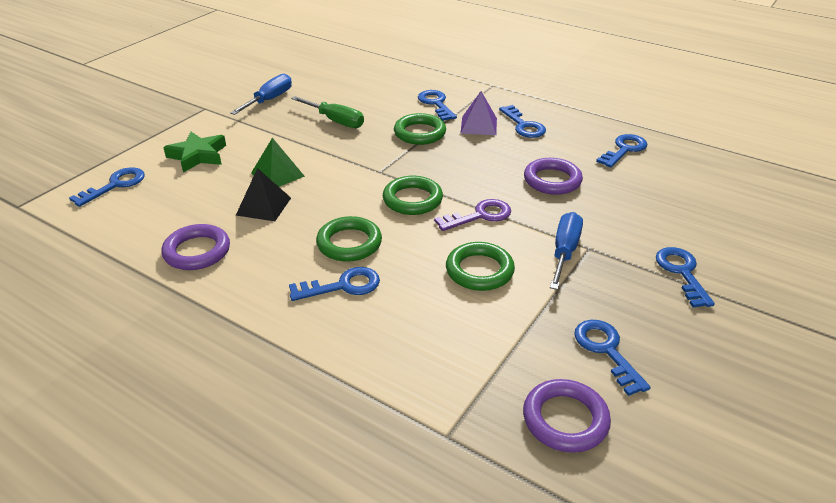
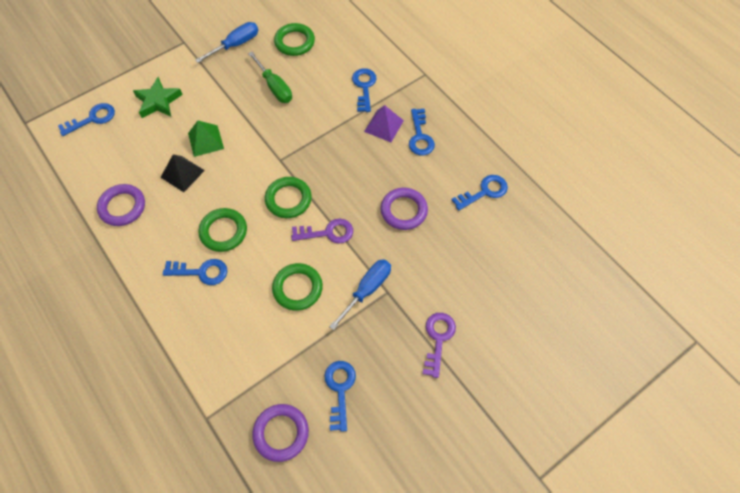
camera: 20 degrees right, 25 degrees up
green ring [394,113,446,145] -> green ring moved to [274,23,315,56]
blue key [656,247,715,307] -> purple key [423,313,456,378]

